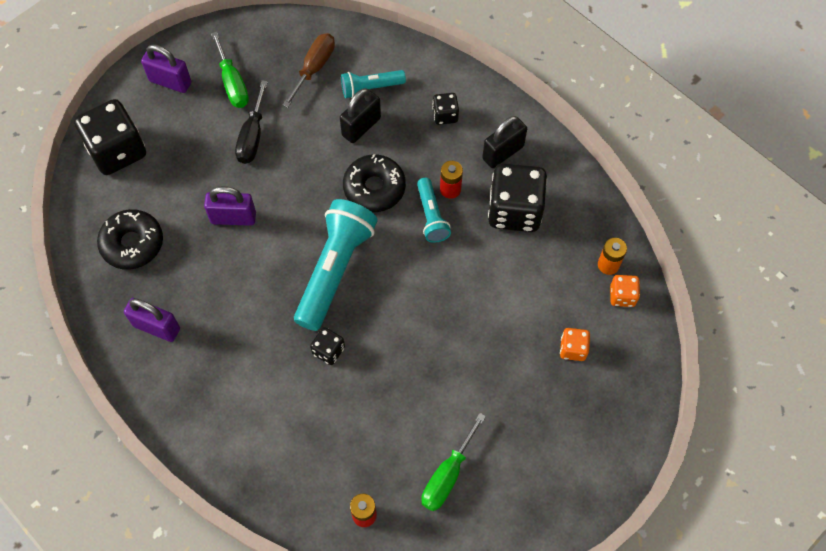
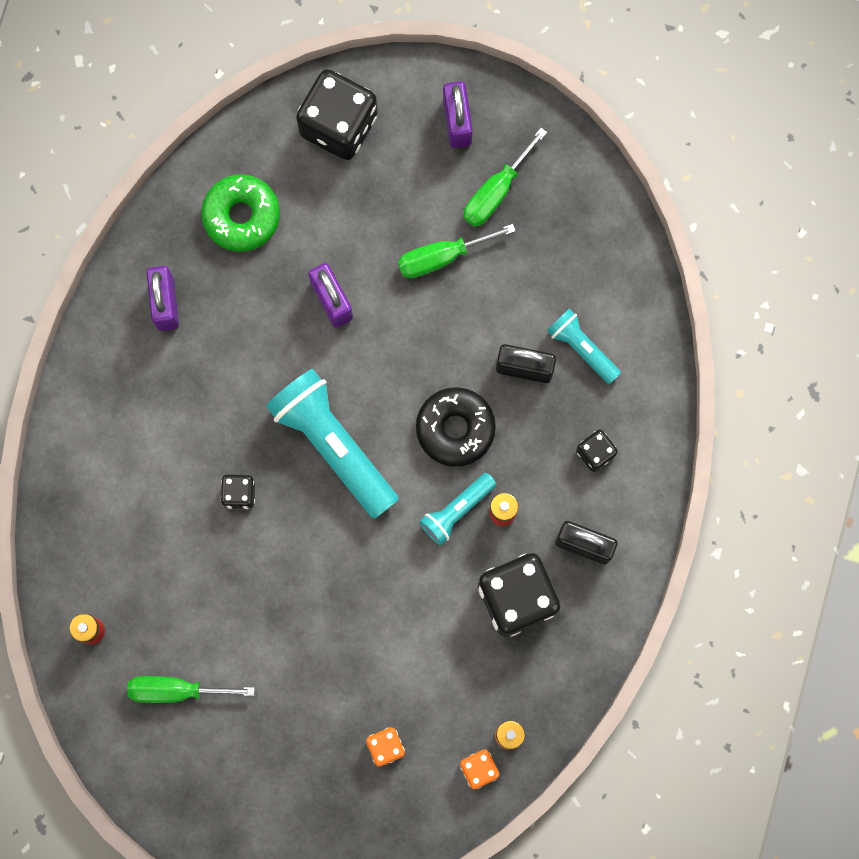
camera: 60 degrees right, 15 degrees up
black donut [97,209,163,270] -> green donut [201,174,280,252]
black screwdriver [235,80,268,164] -> green screwdriver [398,224,516,278]
brown screwdriver [283,33,335,108] -> none
turquoise flashlight [294,199,378,331] -> turquoise flashlight turned 120 degrees counterclockwise [266,369,399,519]

